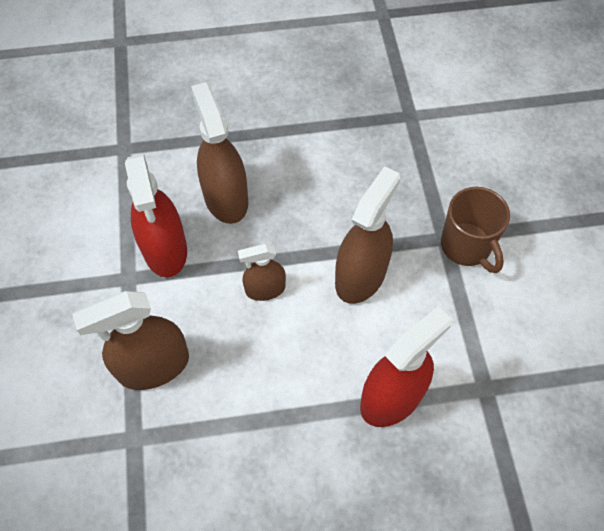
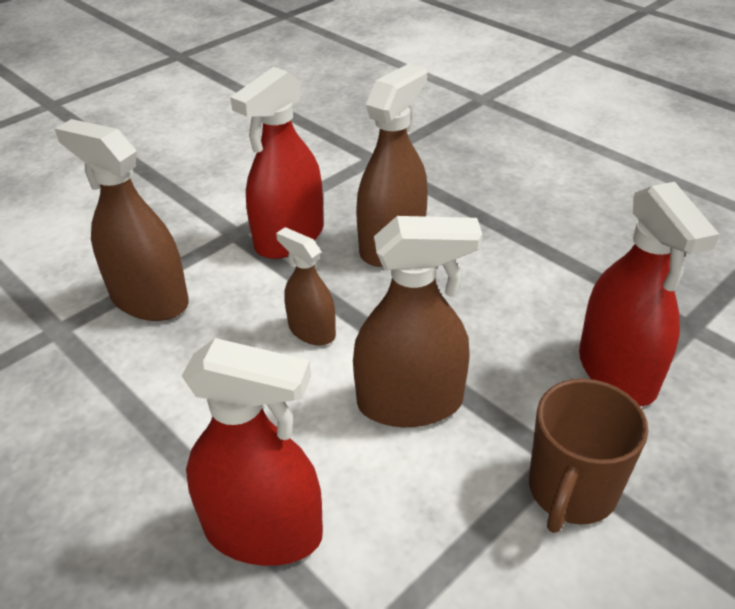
camera: 55 degrees right, 20 degrees down
none -> red spray bottle [579,182,719,406]

